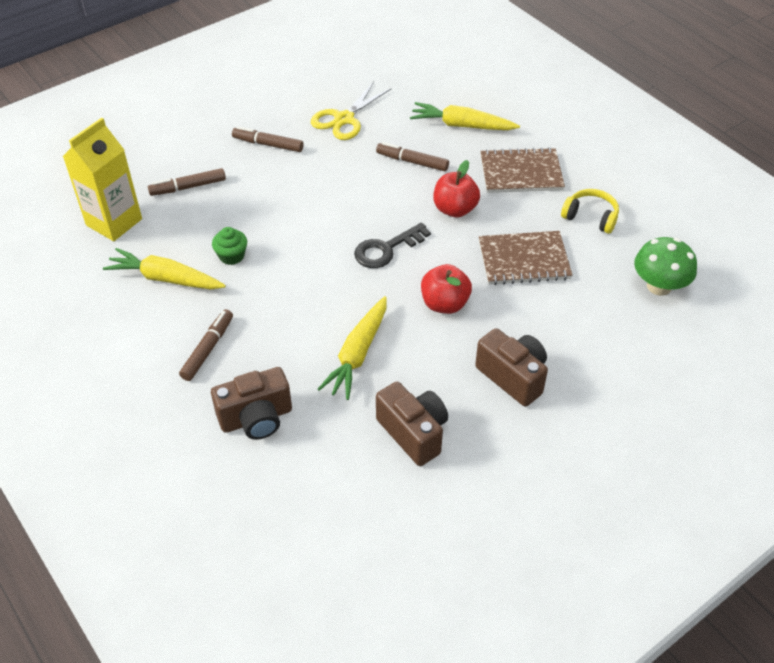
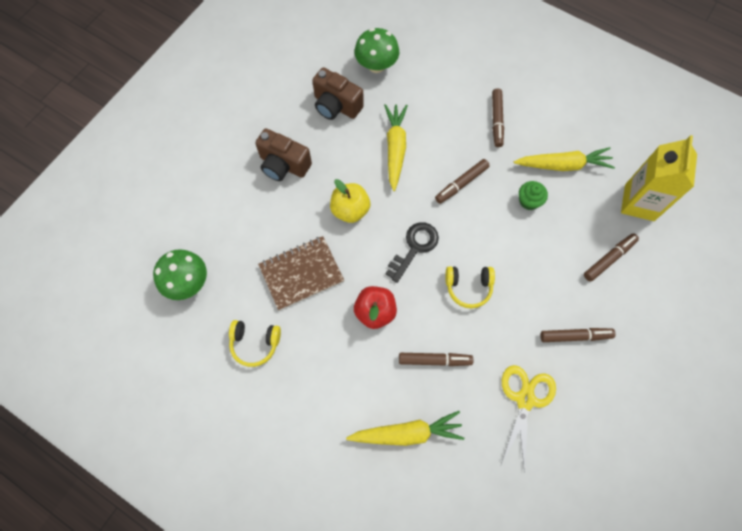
camera: 160 degrees right, 20 degrees up
brown camera [211,367,292,440] -> none
red apple [421,264,472,314] -> yellow apple [330,179,370,223]
brown notebook [480,147,565,193] -> none
none -> green mushroom [355,28,399,73]
none -> brown marker [435,159,490,204]
none -> yellow headphones [445,266,495,308]

